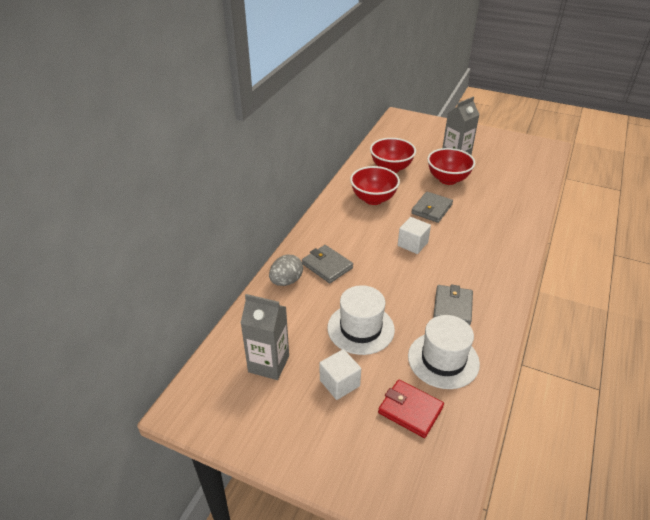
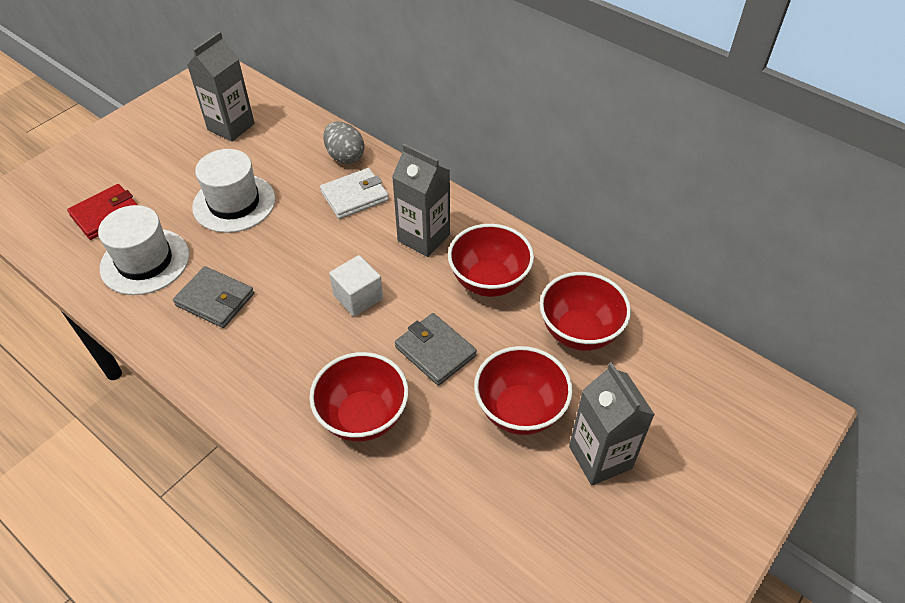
camera: 105 degrees right, 10 degrees up
grey wallet [302,245,353,283] -> white wallet [320,168,389,219]
white cube [320,349,361,400] -> none
none -> red bowl [309,352,409,442]
none -> grey carton [392,144,450,257]

